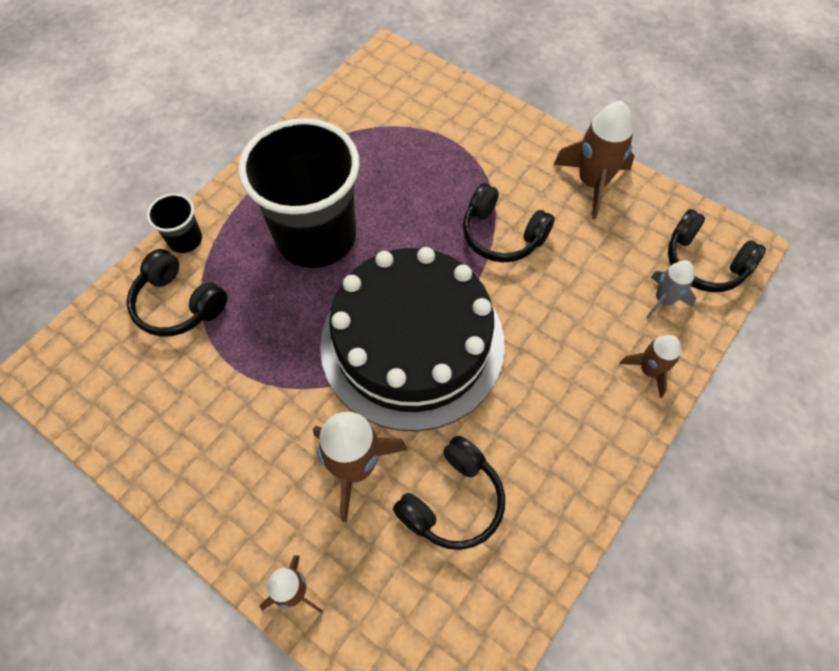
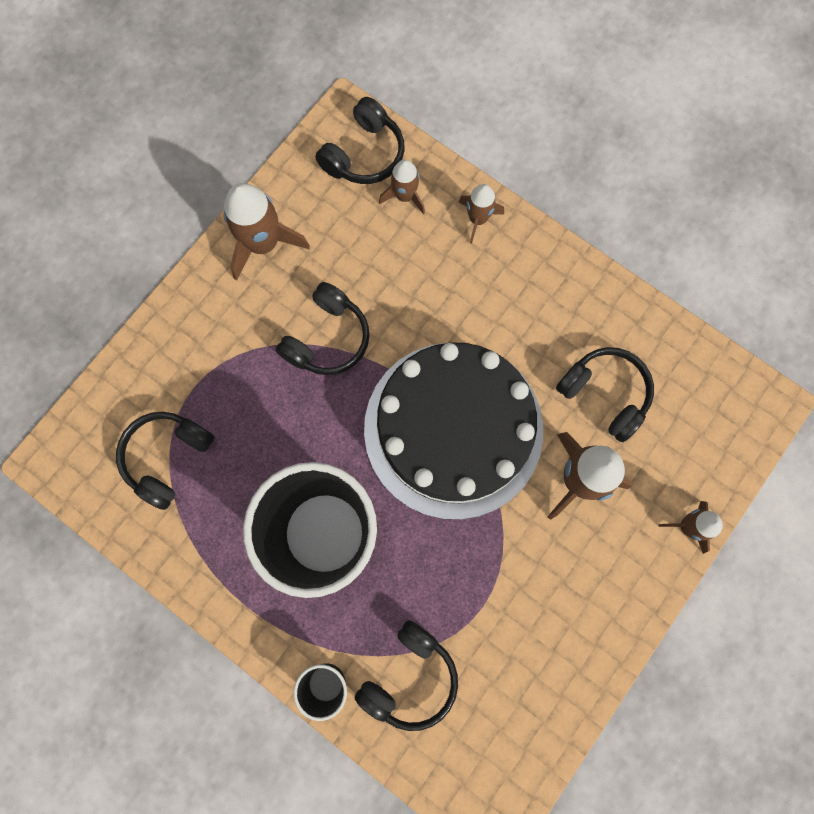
camera: 90 degrees left, 15 degrees up
grey rocket [646,260,696,319] -> brown rocket [379,160,425,214]
none -> black headphones [116,412,215,510]

